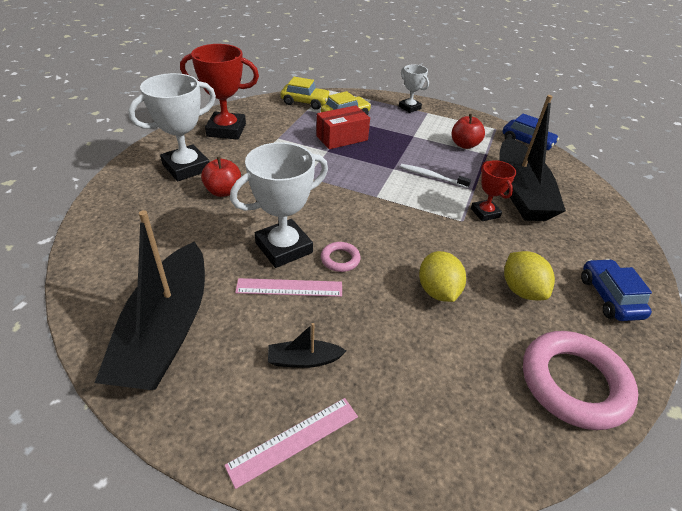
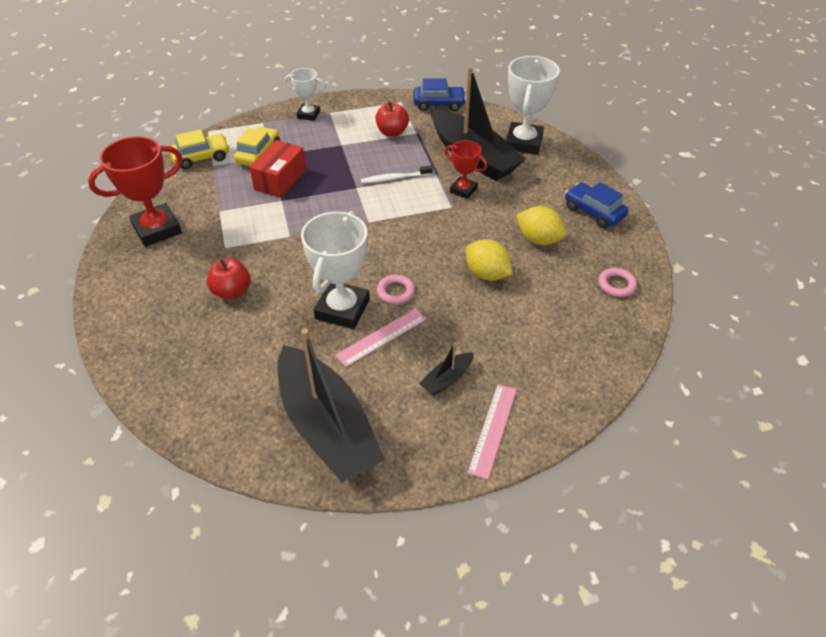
camera: 35 degrees left, 5 degrees up
white trophy [128,73,216,181] -> white trophy moved to [506,56,560,155]
pink ring [523,331,638,430] -> pink ring [598,268,637,297], size x0.46

